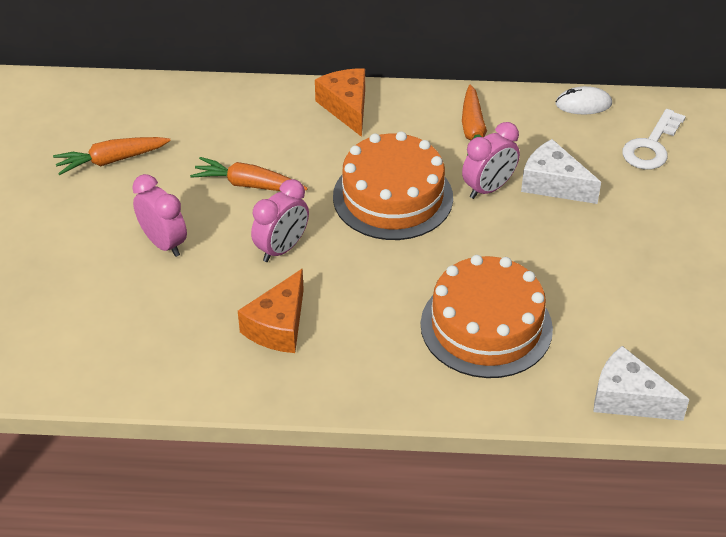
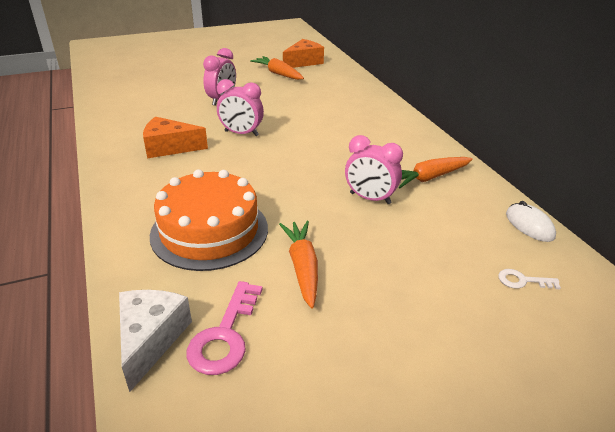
camera: 65 degrees right, 10 degrees down
orange carrot [190,157,308,191] -> orange carrot moved to [279,221,318,309]
orange cheese [315,68,365,137] -> orange cheese moved to [283,39,324,68]
orange cake [333,131,453,240] -> none
white cheese [521,139,601,204] -> none
white key [622,109,686,170] -> white key [498,269,561,289], size x0.55
none -> pink key [186,281,263,375]

